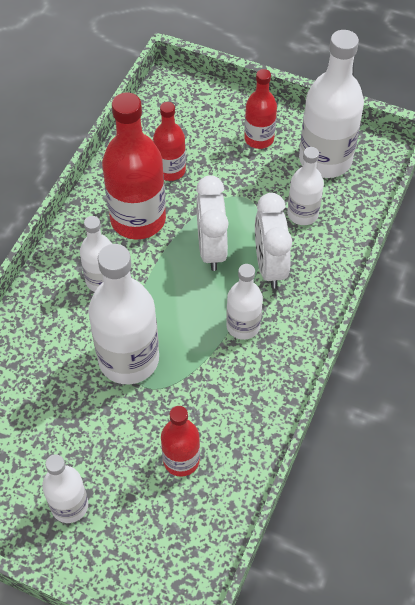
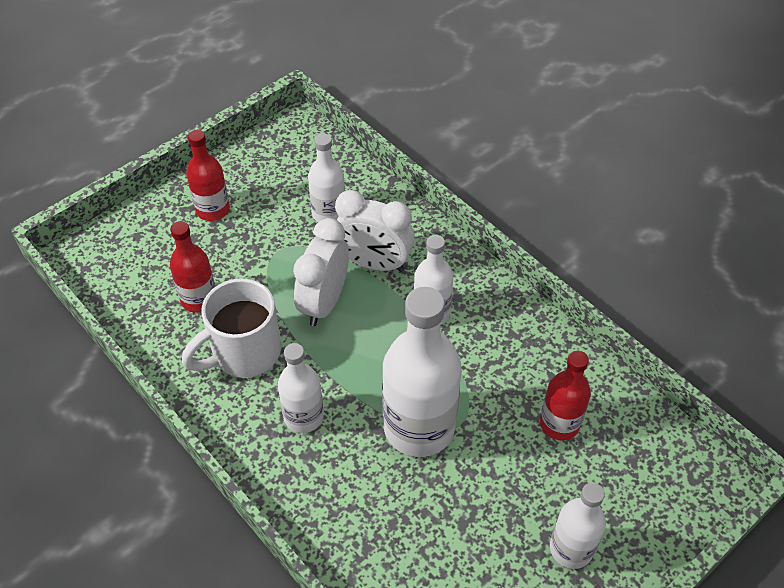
camera: 65 degrees left, 5 degrees down
red bottle [102,93,166,239] -> white mug [182,278,281,378]
white clock [196,175,229,271] -> white clock turned 90 degrees clockwise [293,218,349,326]
white bottle [299,30,364,178] -> none

